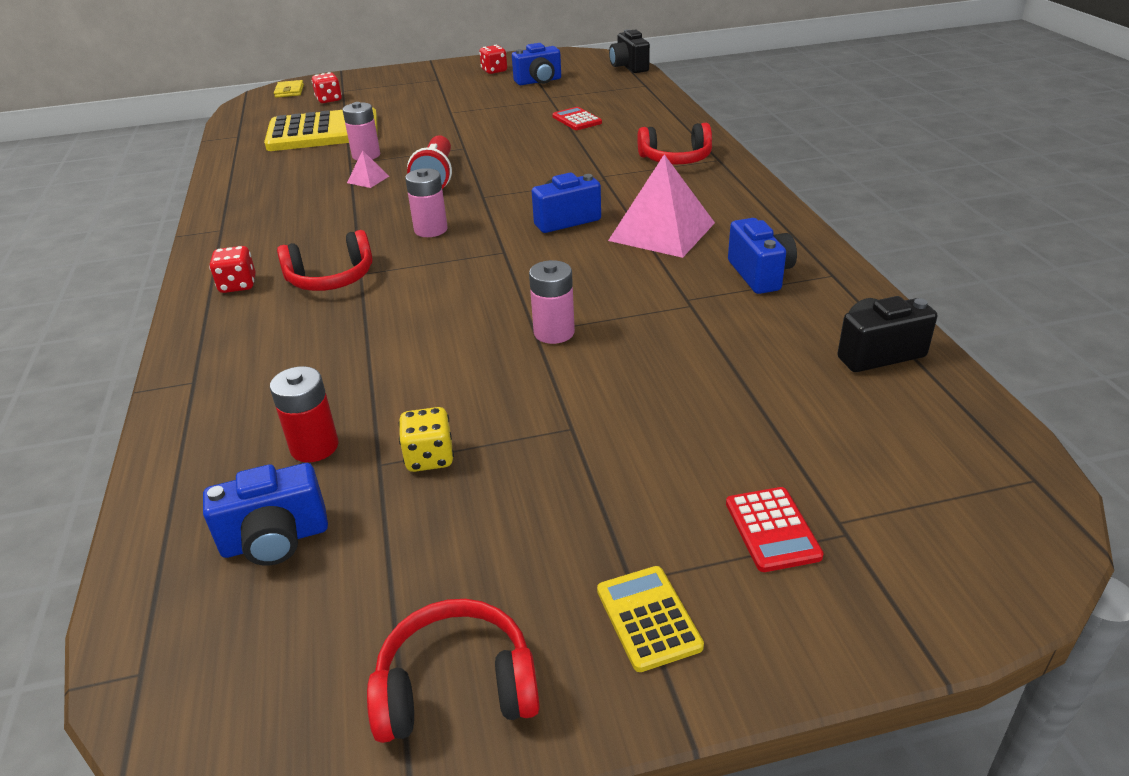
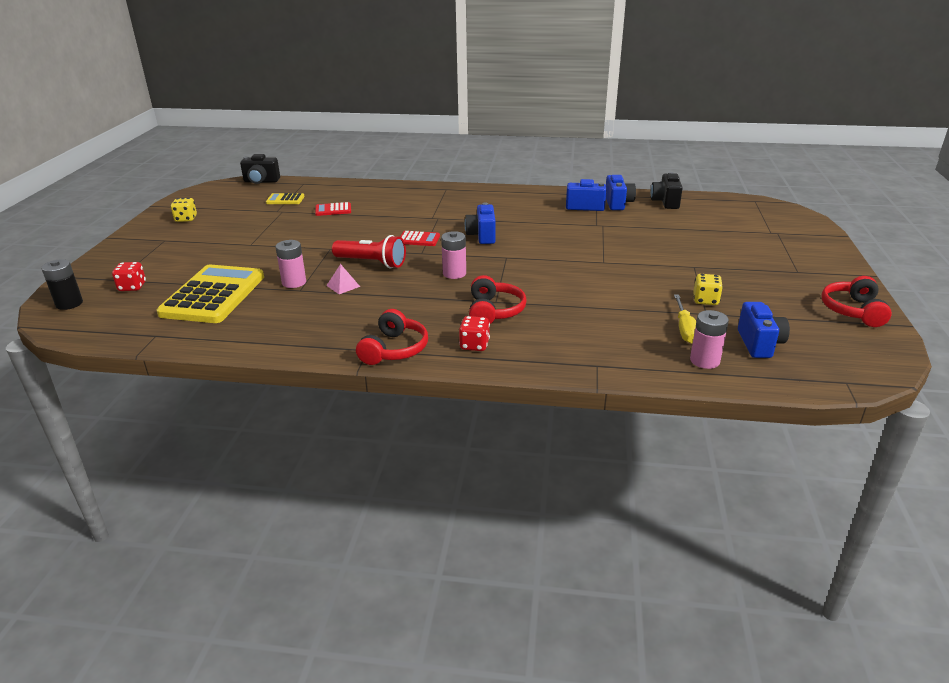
camera: 70 degrees left, 5 degrees down
red battery [270,366,338,462] -> yellow screwdriver [674,295,696,344]
yellow wallet [274,80,304,98] -> black battery [41,259,83,310]
red dice [479,45,507,74] -> yellow dice [171,198,197,222]
blue camera [512,43,561,85] -> blue camera moved to [606,175,636,210]
pink battery [529,260,575,344] -> pink battery moved to [690,310,729,369]
yellow calculator [597,566,704,672] -> yellow calculator moved to [266,193,305,204]
pink pyramid [608,154,715,258] -> none
red headphones [637,123,712,164] -> red headphones moved to [356,309,428,365]
red calculator [726,487,824,572] -> red calculator moved to [400,231,440,246]

